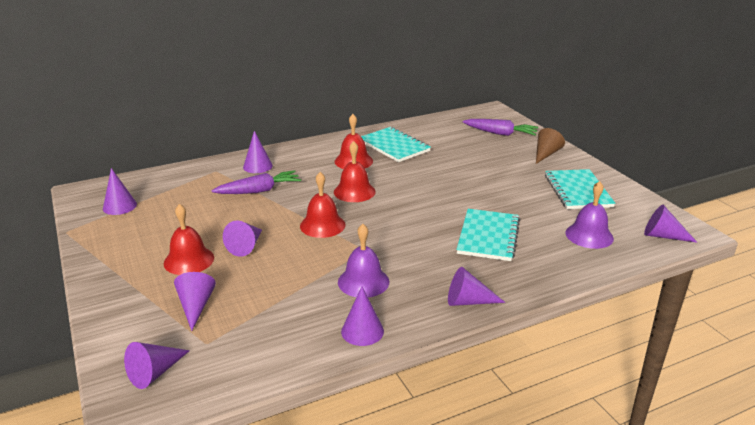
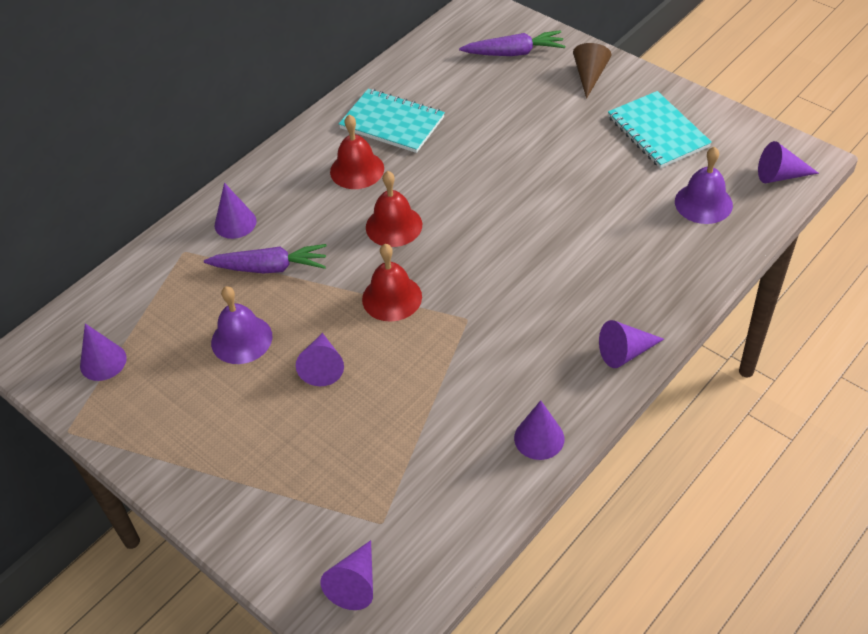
camera: 20 degrees left, 20 degrees up
red bell [164,204,214,275] -> none
purple cone [174,272,216,331] -> none
purple carrot [211,170,301,194] -> purple carrot turned 45 degrees clockwise [204,244,327,273]
purple bell [338,224,389,298] -> purple bell moved to [211,286,272,364]
turquoise notebook [456,209,520,261] -> none

